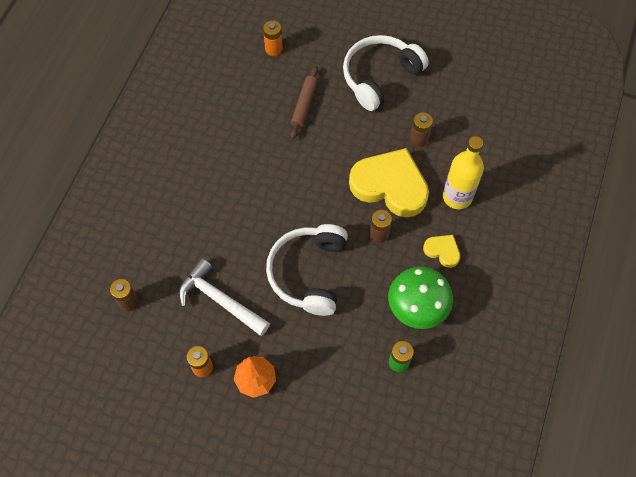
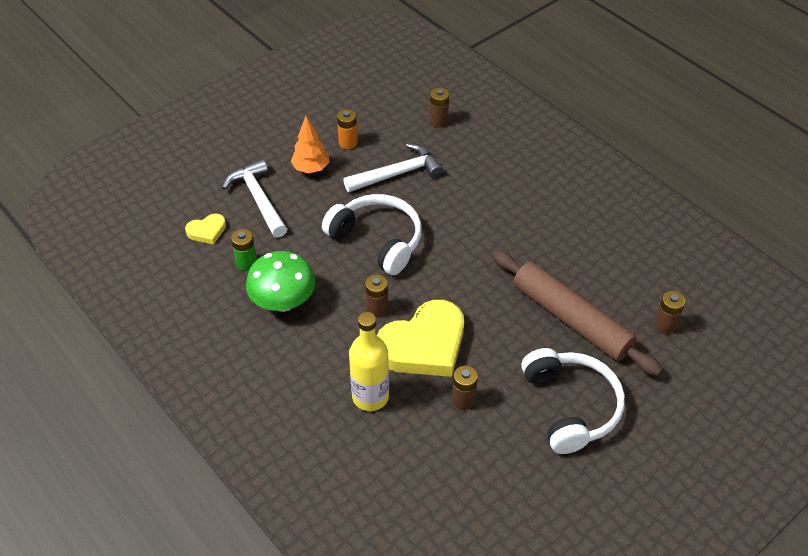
camera: 120 degrees right, 15 degrees down
orange battery [263,20,283,56] -> brown battery [654,291,685,334]
brown rolling pin [290,66,318,139] -> brown rolling pin [492,250,662,376], size x1.97
yellow heart [423,235,460,268] -> yellow heart moved to [185,214,226,245]
none -> white hammer [222,159,287,238]

